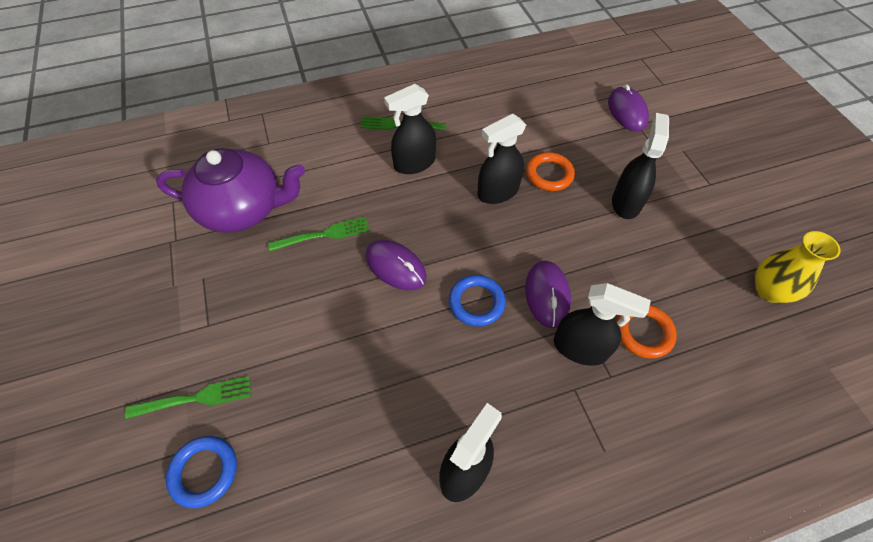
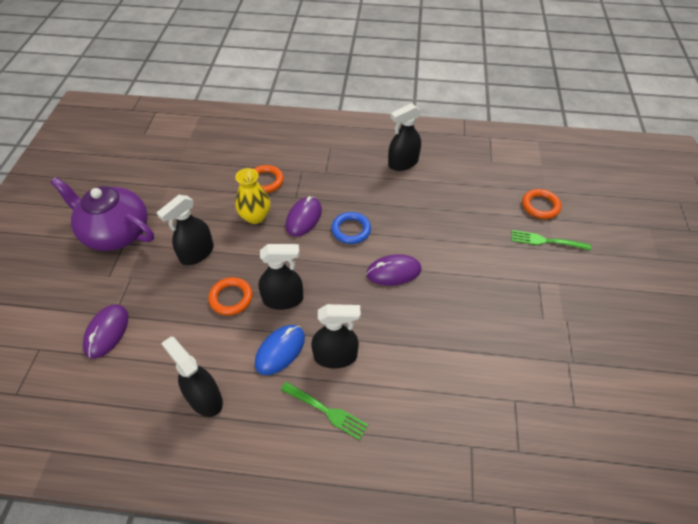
camera: 155 degrees left, 5 degrees down
purple teapot [156,148,305,233] -> purple teapot moved to [50,177,154,251]
blue ring [166,436,237,508] -> orange ring [522,189,561,219]
green fork [268,217,369,251] -> none
purple mouse [365,240,427,290] -> purple mouse turned 75 degrees counterclockwise [366,254,422,286]
black spray bottle [554,283,651,366] -> black spray bottle moved to [161,337,223,417]
yellow vase [755,231,841,303] -> yellow vase moved to [235,168,270,224]
none -> blue mouse [255,325,305,375]

